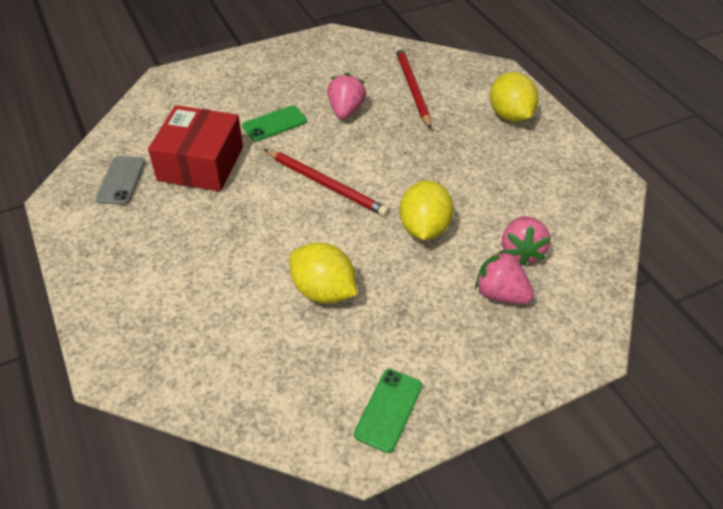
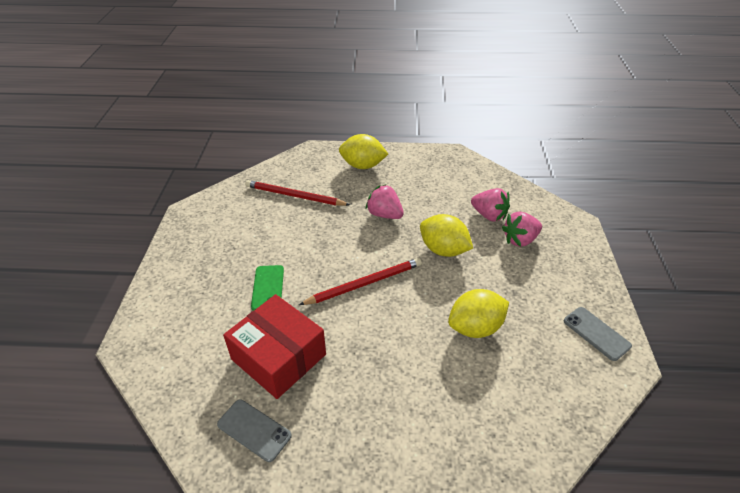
camera: 60 degrees left, 5 degrees down
pink strawberry [327,73,366,119] -> pink strawberry moved to [366,184,404,219]
green phone [354,369,422,453] -> grey phone [564,307,632,361]

